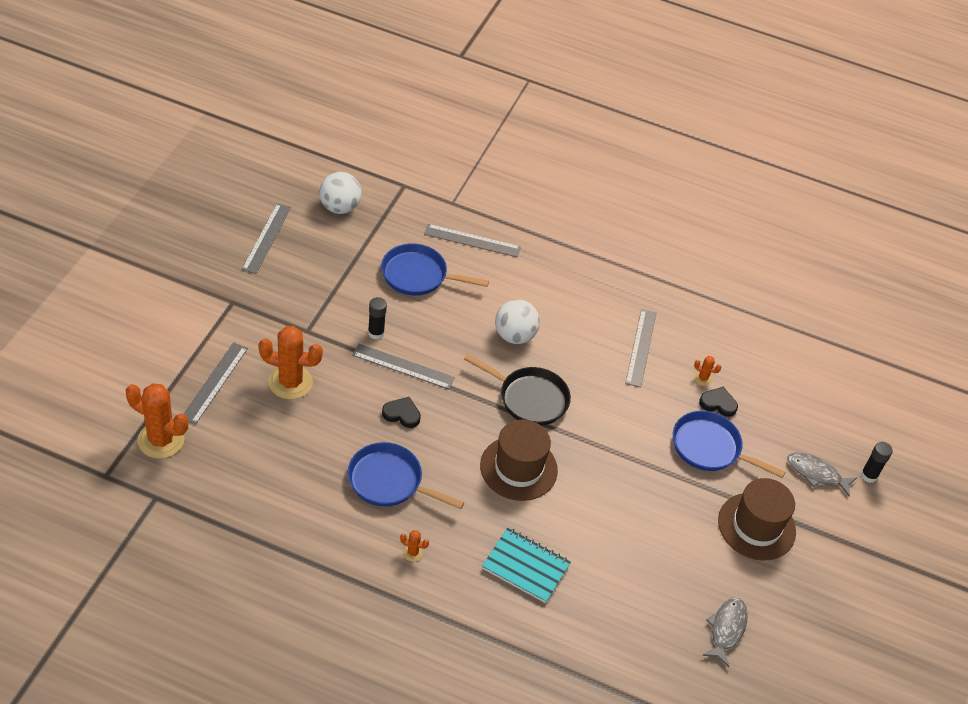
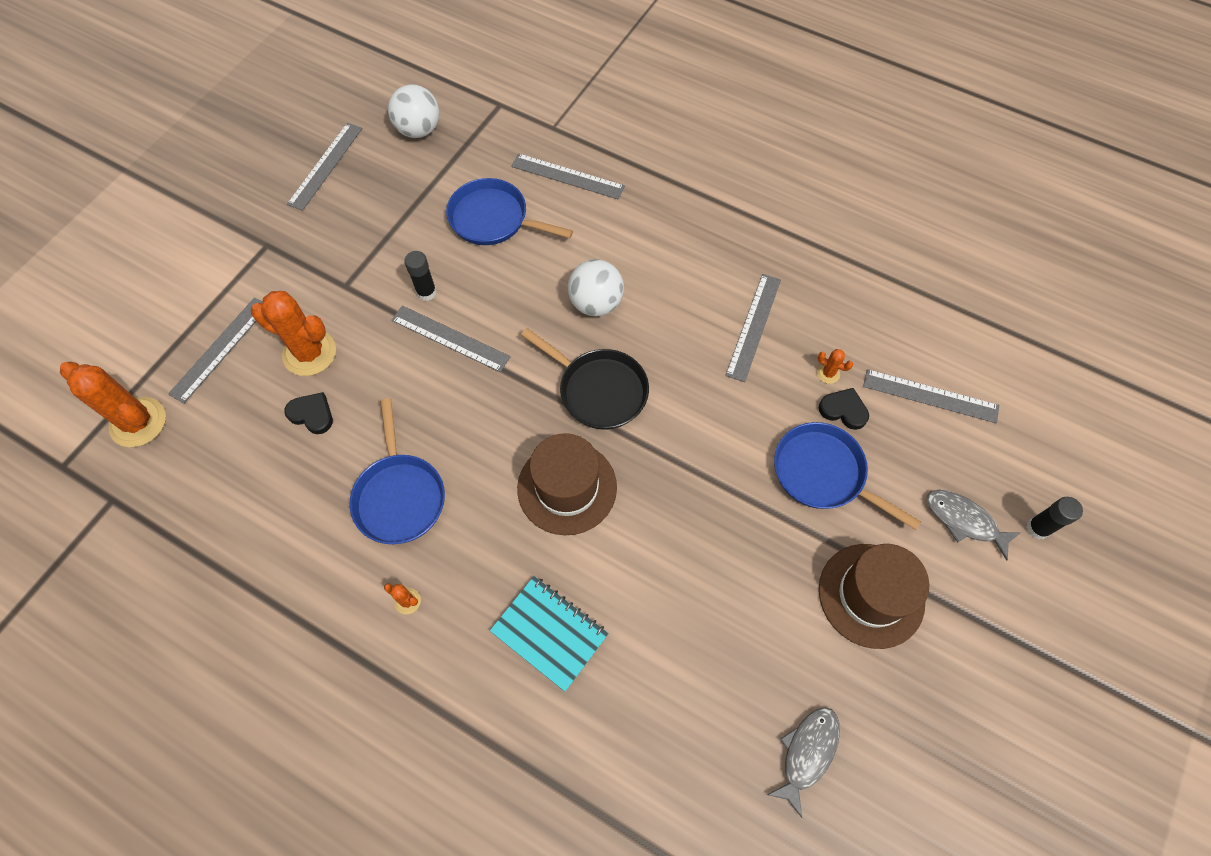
camera: 15 degrees right, 15 degrees up
blue pan [348,442,464,509] -> blue pan turned 135 degrees counterclockwise [350,398,445,544]
black heart [382,397,421,428] -> black heart moved to [284,392,333,434]
none -> grey ruler [863,369,999,423]

